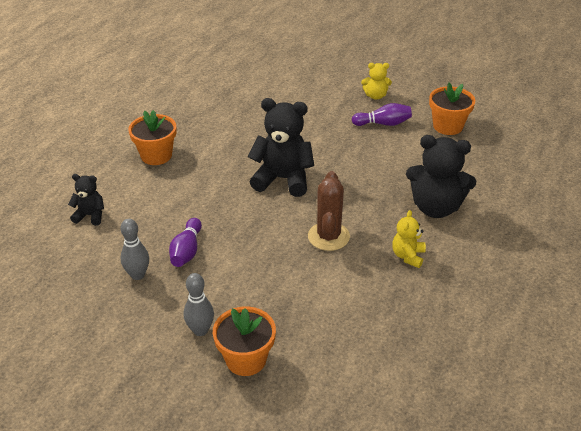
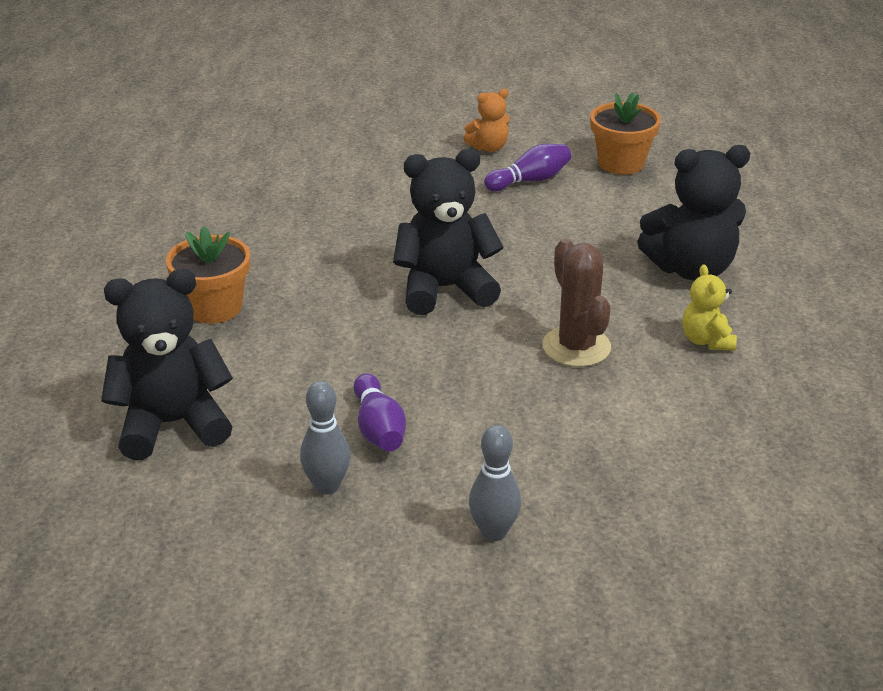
camera: 25 degrees left, 5 degrees down
black teddy bear [68,174,104,226] -> black teddy bear [101,269,233,460], size x1.91
orange flower pot [213,306,276,376] -> none
yellow teddy bear [361,63,392,100] -> orange teddy bear [463,89,510,152]

